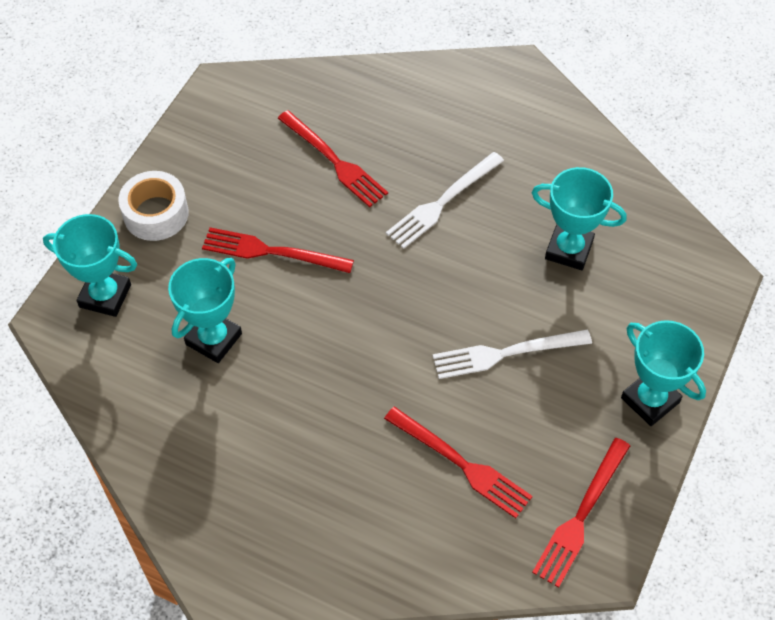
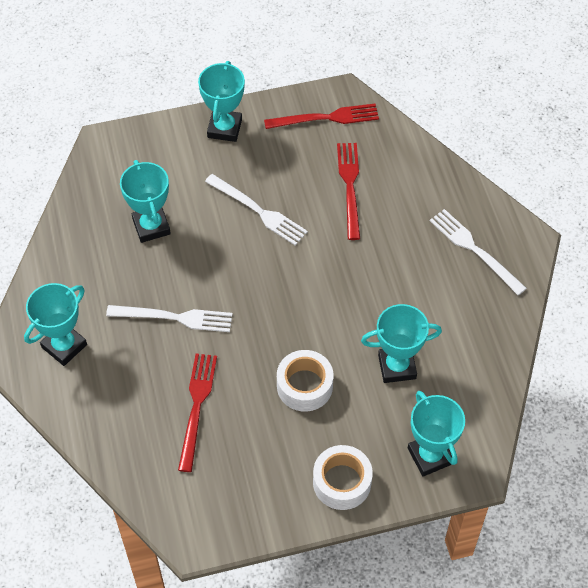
camera: 130 degrees left, 0 degrees up
red fork [202,227,354,273] -> white tape [277,350,333,412]
none -> turquoise trophy [24,283,87,366]
none -> white fork [430,209,527,295]

